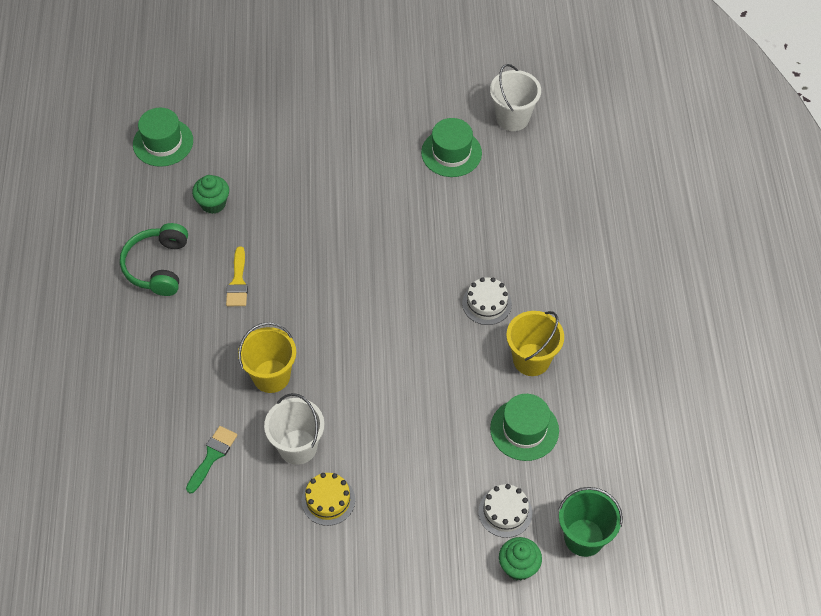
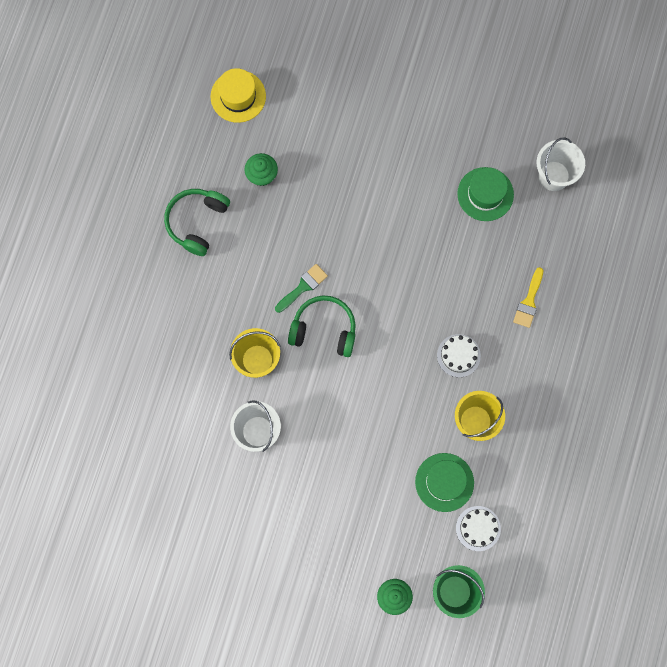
camera: 20 degrees right, 20 degrees up
green hat [133,108,193,167] -> yellow hat [211,68,266,123]
green brush [186,426,237,494] -> green brush moved to [275,264,328,313]
yellow brush [226,246,248,306] -> yellow brush moved to [513,267,543,328]
yellow cake [302,473,355,526] -> none
white cake [478,484,532,538] -> white cake moved to [456,506,501,551]
none -> green headphones [288,295,356,357]

